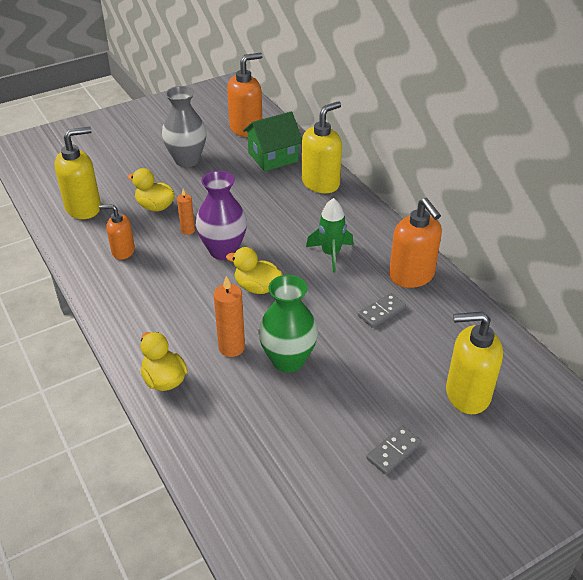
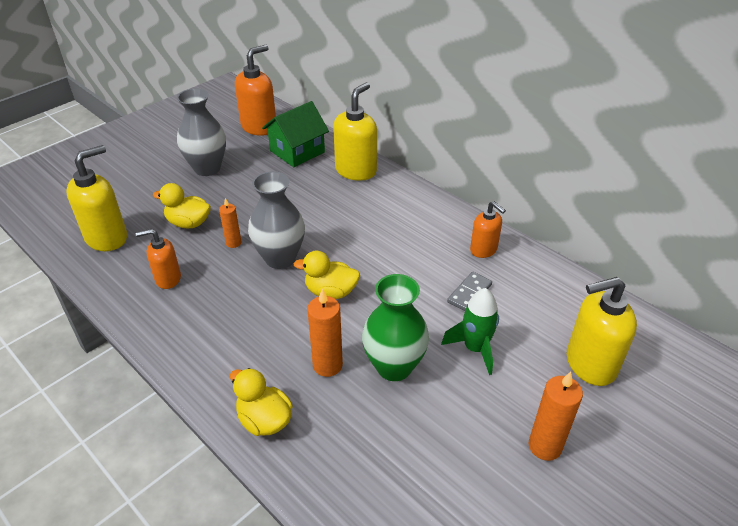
camera: 15 degrees left, 0 degrees up
purple vase [196,171,247,260] -> grey vase [248,171,305,269]
green rocket [306,198,353,272] -> green rocket moved to [441,288,499,375]
grey domino [366,426,422,475] -> orange candle [529,371,583,461]
orange soap dispenser [389,198,442,288] -> orange soap dispenser [470,201,506,258], size x0.61

